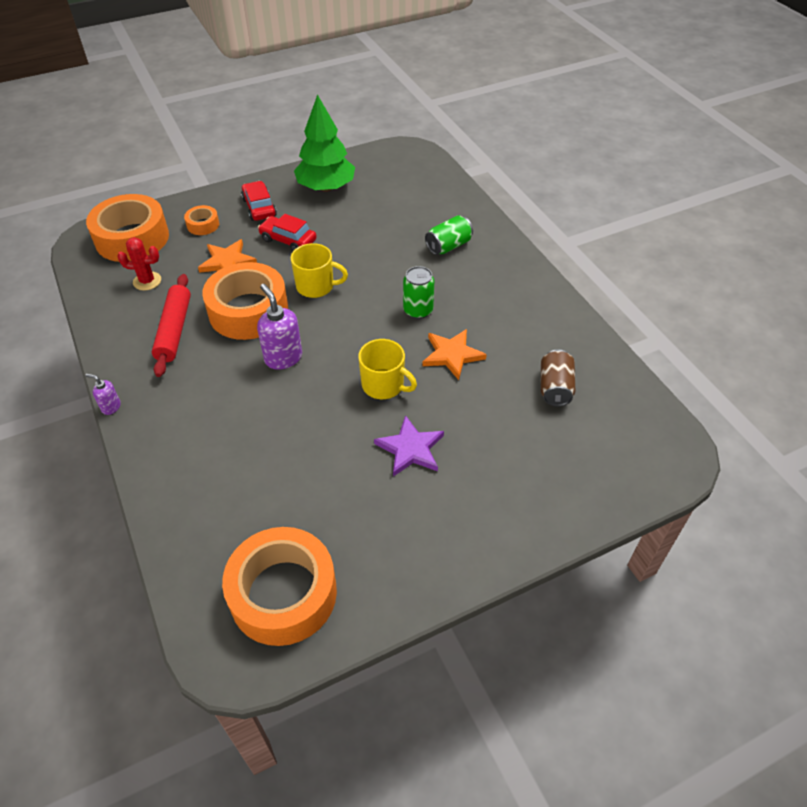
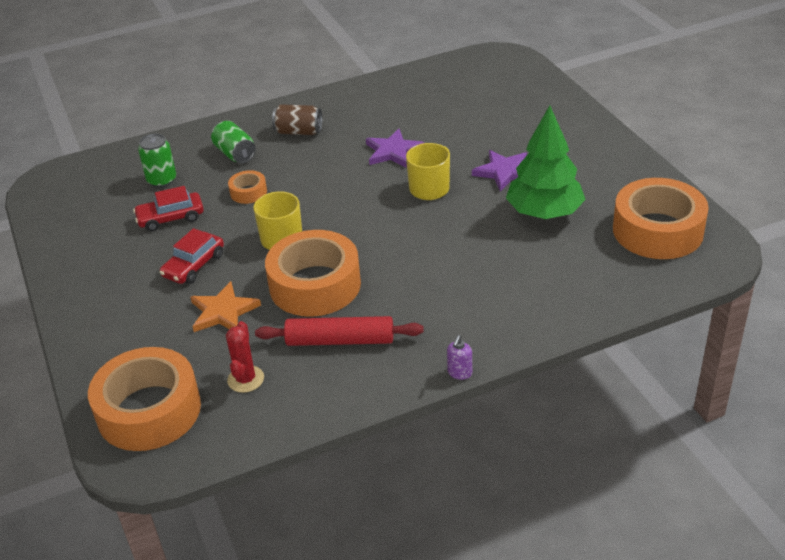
camera: 85 degrees left, 10 degrees down
orange tape [184,205,219,235] -> orange tape moved to [228,170,267,204]
red car [241,181,277,221] -> red car moved to [133,186,204,231]
purple soap dispenser [257,284,302,370] -> none
green tree [294,94,355,192] -> green tree moved to [506,105,586,219]
green can [403,266,434,319] -> green can moved to [138,134,176,188]
orange star [422,329,487,380] -> purple star [366,129,425,168]
brown can [541,350,575,407] -> brown can moved to [272,104,322,135]

